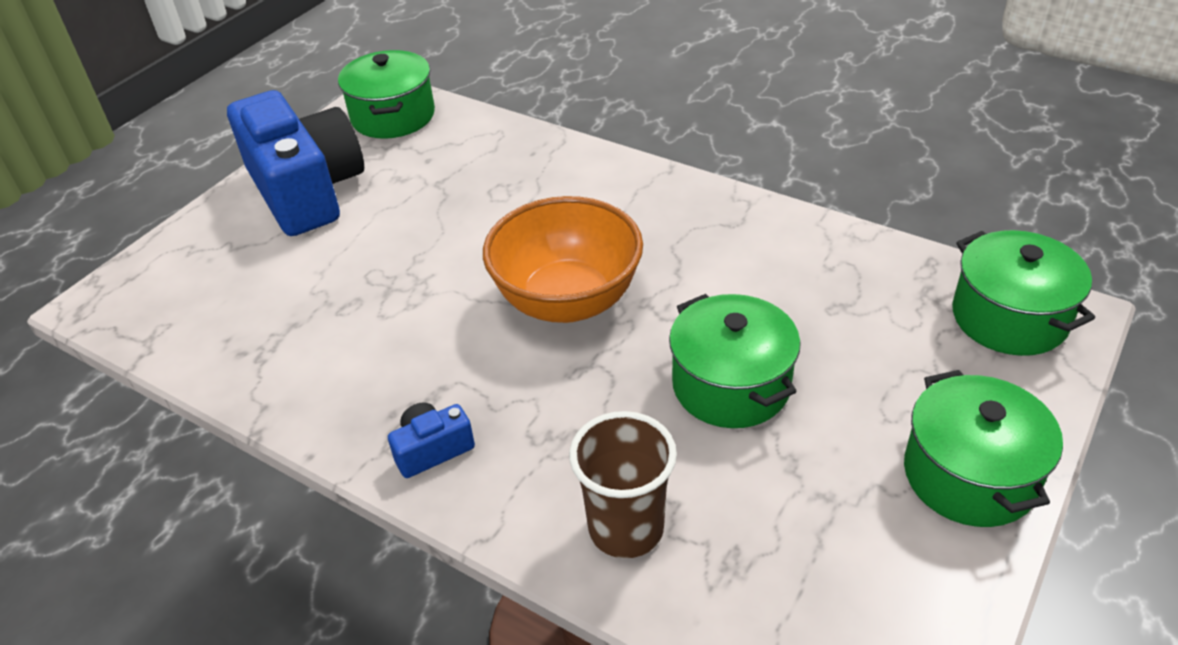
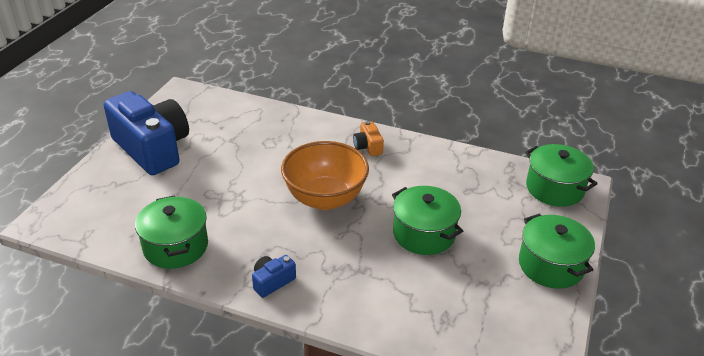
camera: 15 degrees left, 5 degrees down
green pot [338,50,435,139] -> green pot moved to [135,195,208,269]
brown cup [569,411,677,558] -> none
none -> orange camera [353,121,384,156]

